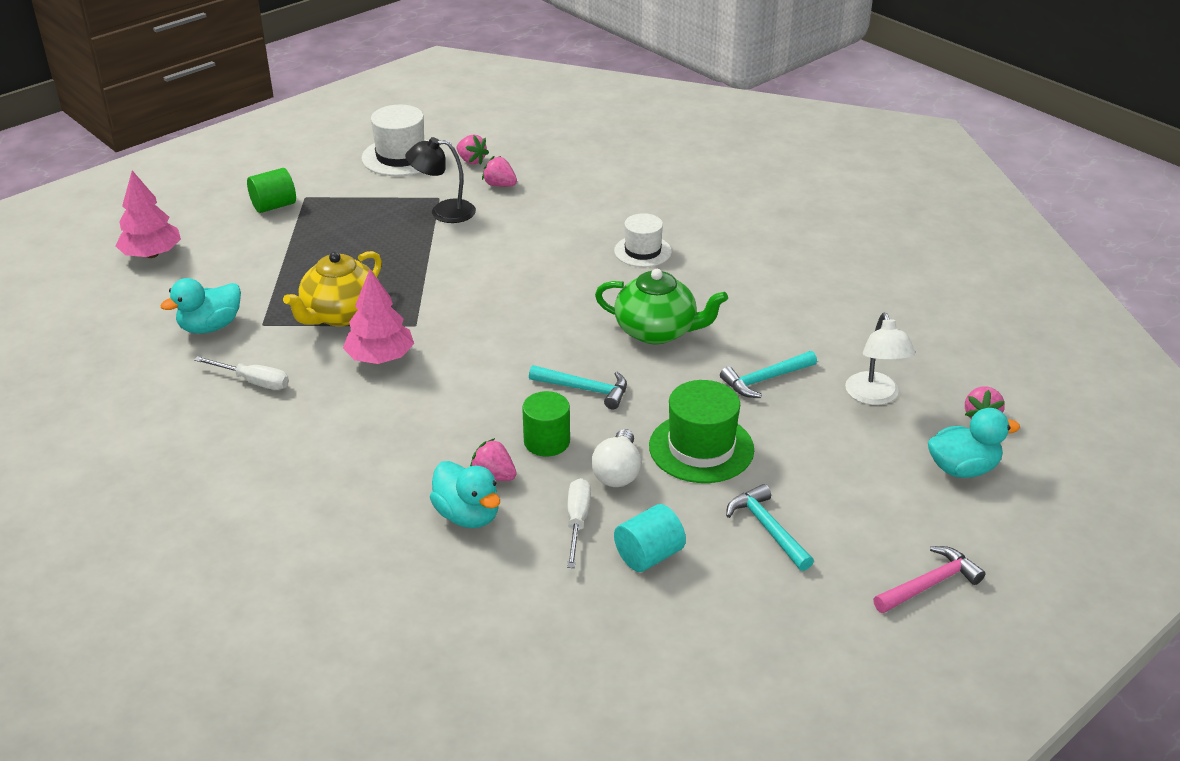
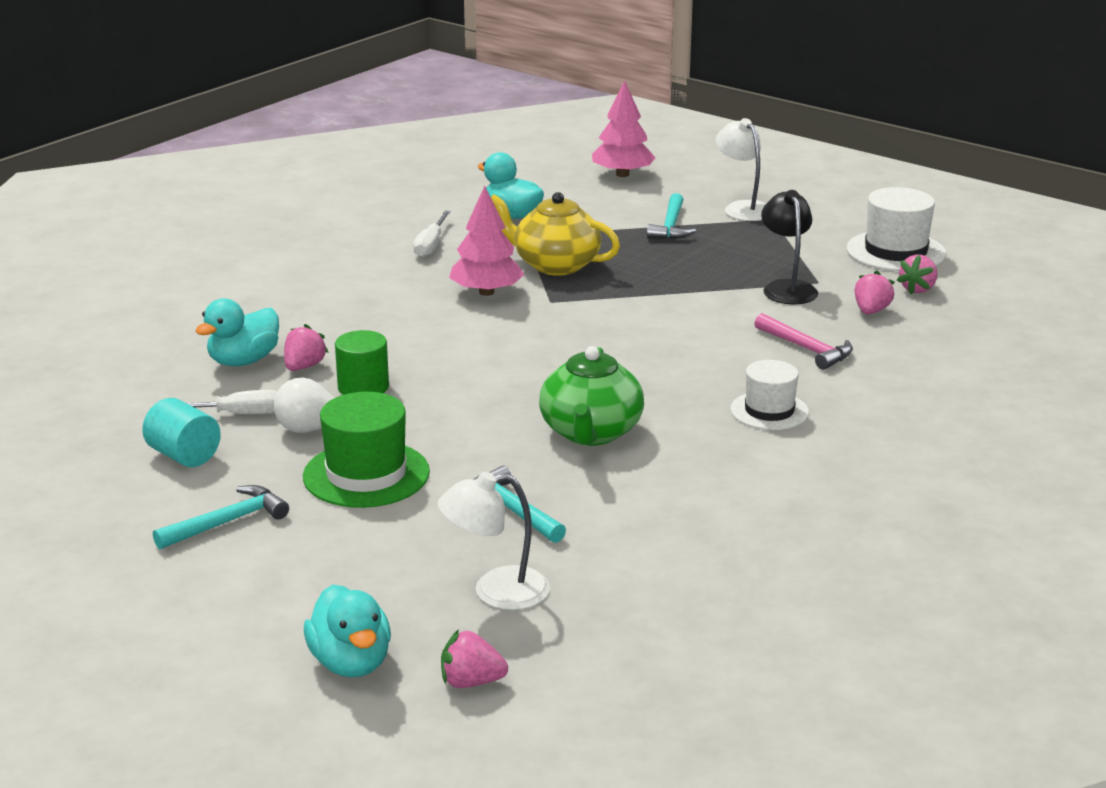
camera: 80 degrees right, 10 degrees down
green cylinder [247,168,296,213] -> white lamp [716,118,767,221]
turquoise hammer [529,365,627,409] -> turquoise hammer moved to [647,193,696,239]
pink hammer [873,546,985,613] -> pink hammer moved to [754,313,853,370]

